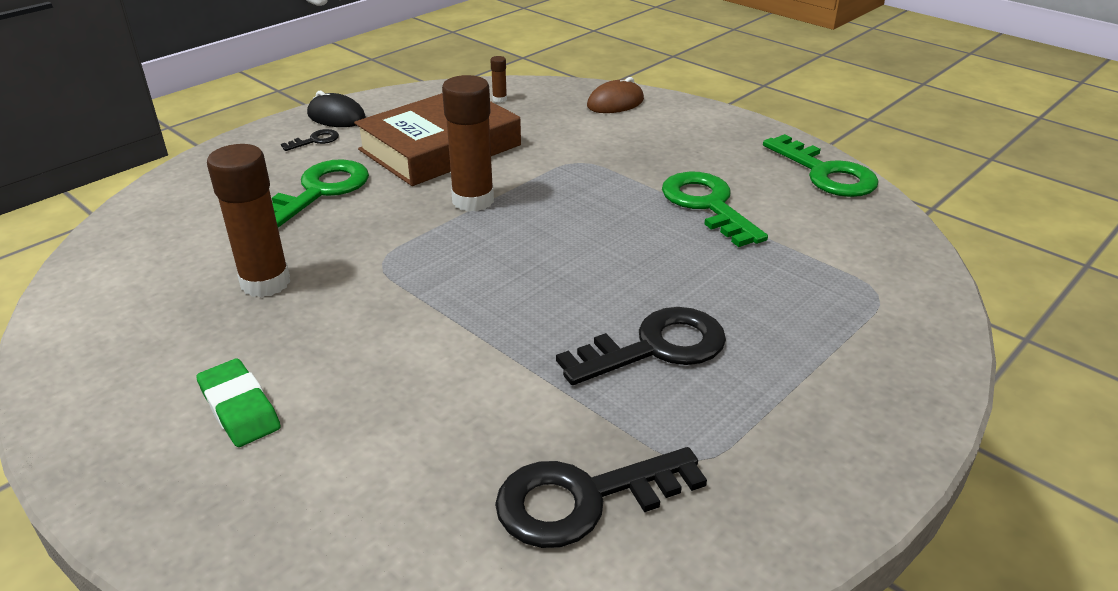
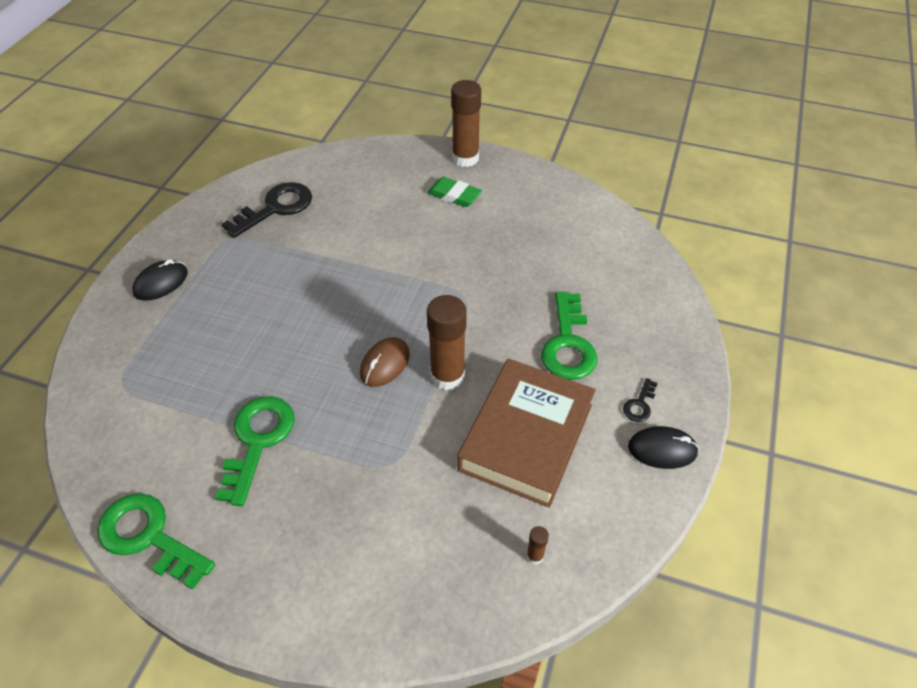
camera: 155 degrees right, 15 degrees up
brown glue stick [207,144,290,298] -> brown glue stick moved to [451,80,481,167]
black key [556,307,726,385] -> none
brown mouse [587,77,644,113] -> brown mouse moved to [360,337,410,387]
green key [662,172,768,247] -> green key turned 120 degrees counterclockwise [215,396,295,506]
none -> black mouse [132,259,188,301]

